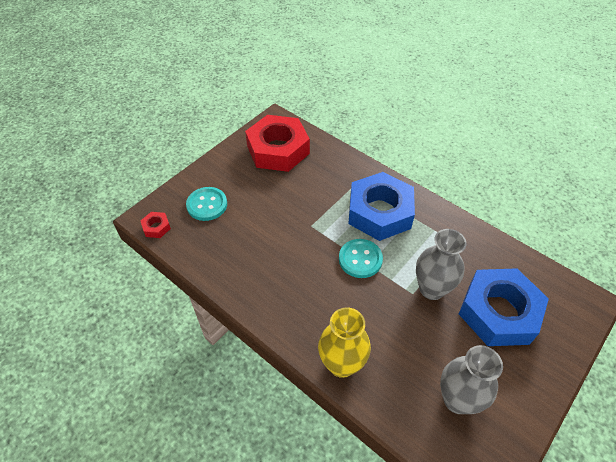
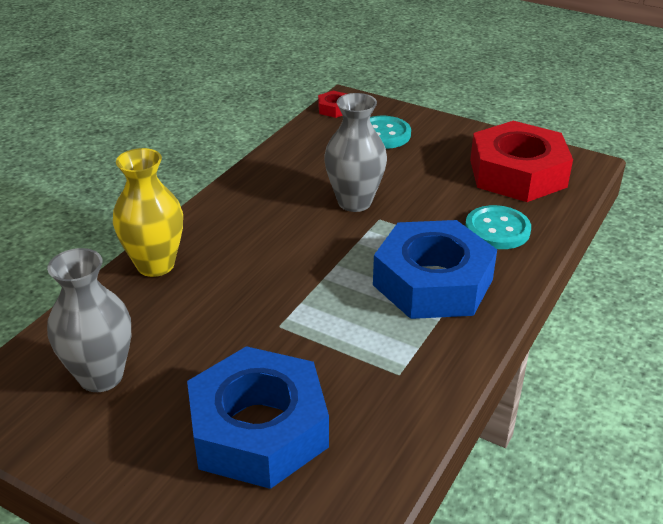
camera: 80 degrees right, 15 degrees down
turquoise button [339,239,383,278] -> turquoise button moved to [465,205,531,249]
grey vase [416,229,466,300] -> grey vase moved to [324,93,387,212]

